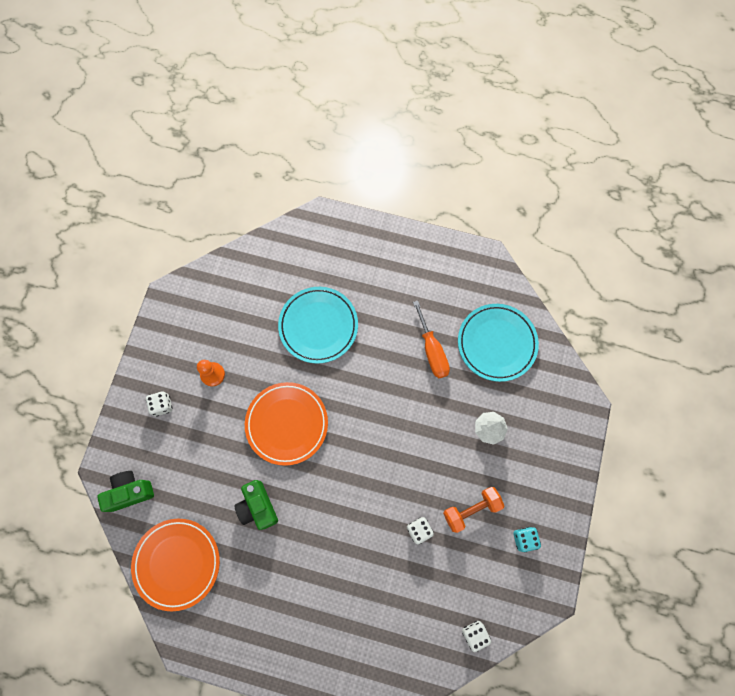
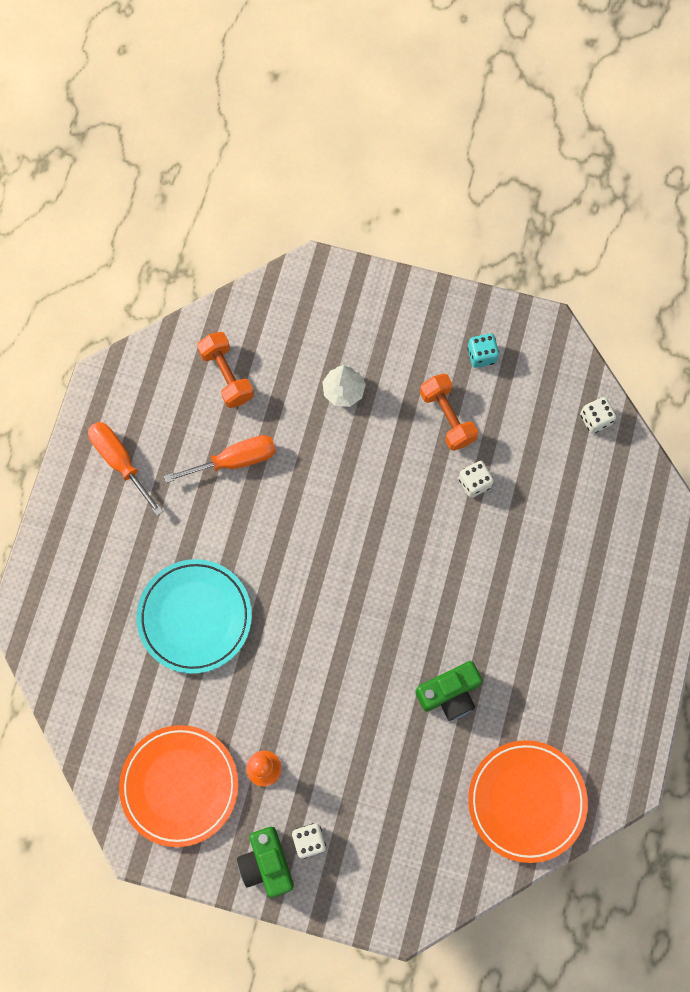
camera: 90 degrees left, 0 degrees up
green camera [97,471,154,512] -> green camera moved to [237,827,294,898]
orange plate [245,382,328,466] -> orange plate moved to [119,725,238,847]
turquoise plate [458,304,539,382] -> orange dumbbell [197,332,254,408]
none -> orange screwdriver [88,422,163,516]

